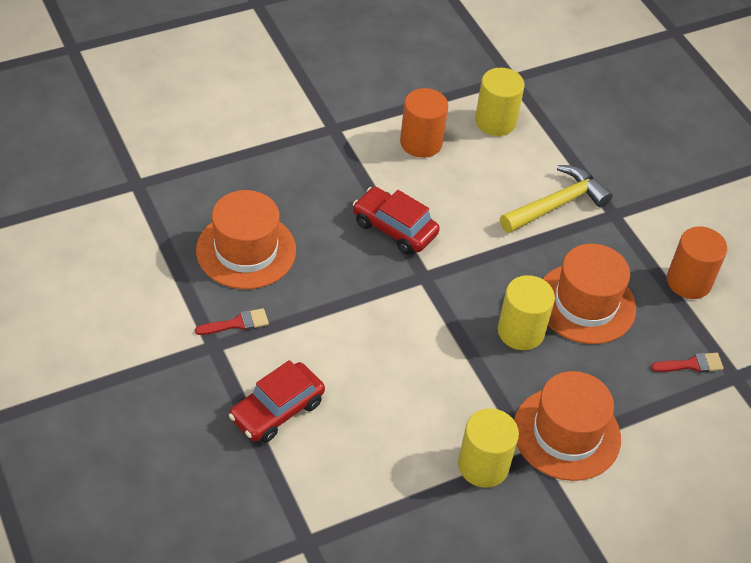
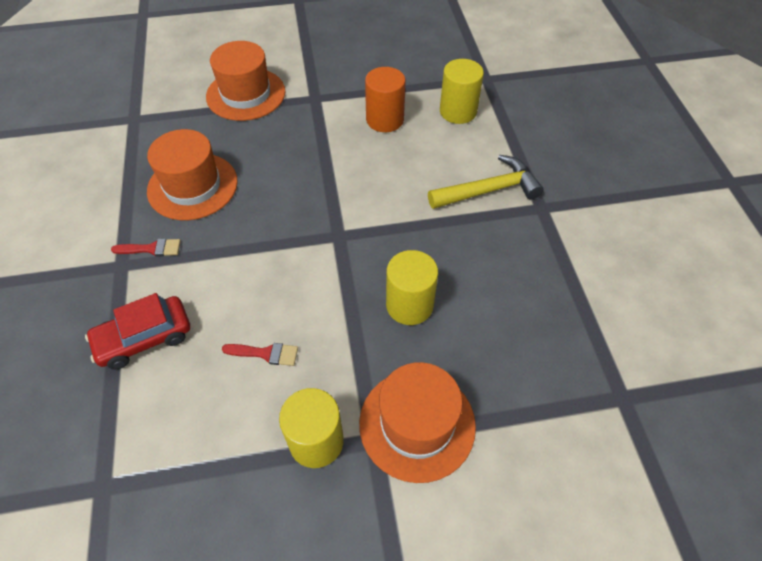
camera: 20 degrees right, 5 degrees up
red car [353,187,440,254] -> none
orange hat [543,244,636,344] -> orange hat moved to [206,41,285,121]
red brush [651,353,724,373] -> red brush moved to [222,343,298,366]
orange cylinder [667,226,727,299] -> none

